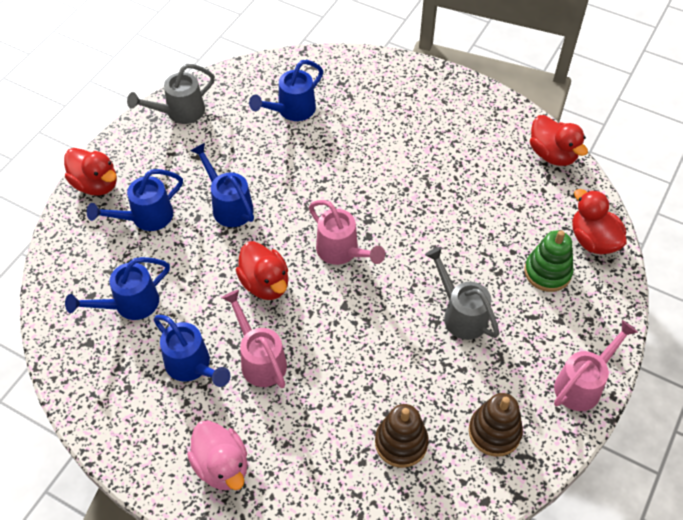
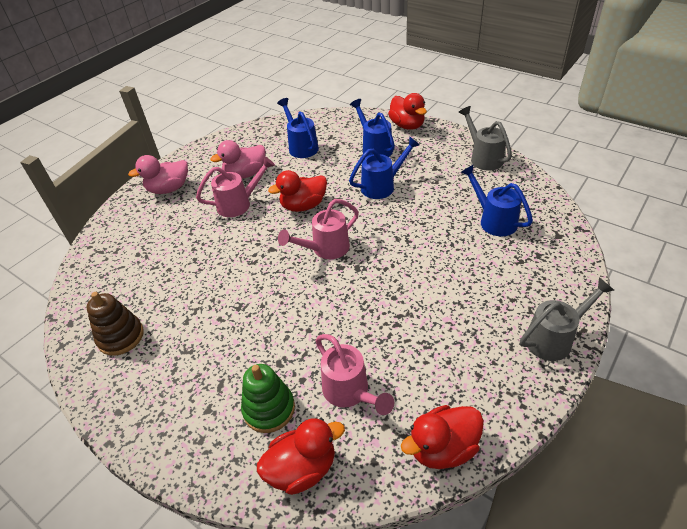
camera: 100 degrees right, 10 degrees down
red duck [64,148,117,195] -> red duck turned 75 degrees counterclockwise [388,93,427,130]
blue watering can [153,315,231,387] -> pink duck [210,140,266,179]
brown stacking toy [375,404,429,468] -> none
grey watering can [425,247,499,340] -> grey watering can moved to [520,278,615,361]
pink watering can [554,320,638,411] -> pink watering can moved to [315,334,394,415]

